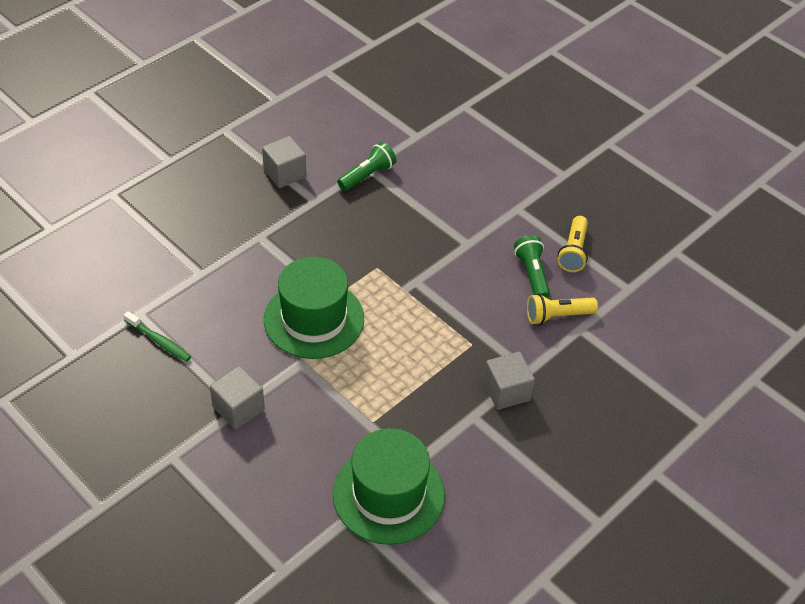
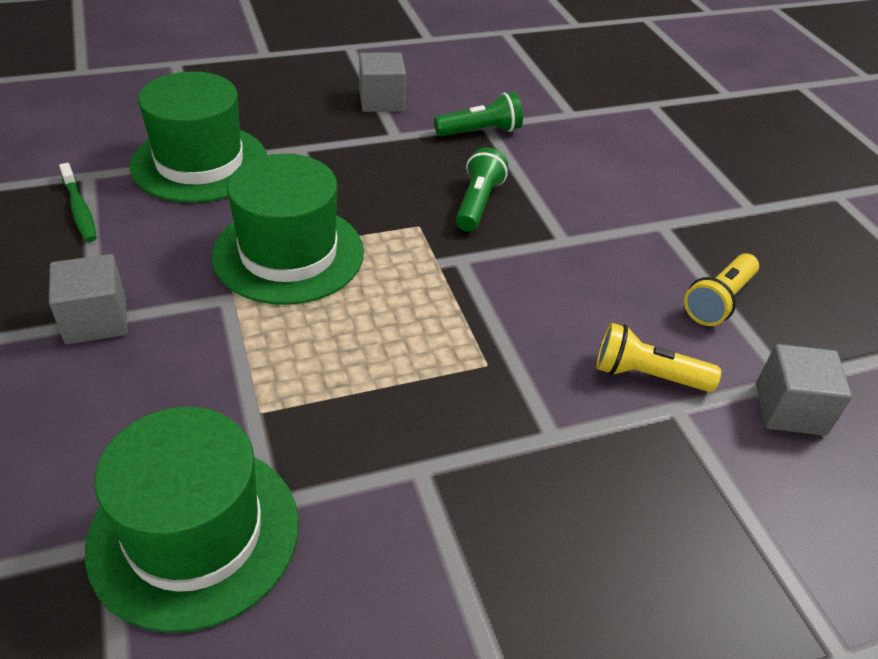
camera: 25 degrees right, 5 degrees down
grey cube [483,352,535,410] -> grey cube moved to [756,344,852,436]
green flashlight [514,235,550,298] -> green flashlight moved to [456,147,508,232]
none -> green hat [130,71,267,203]

